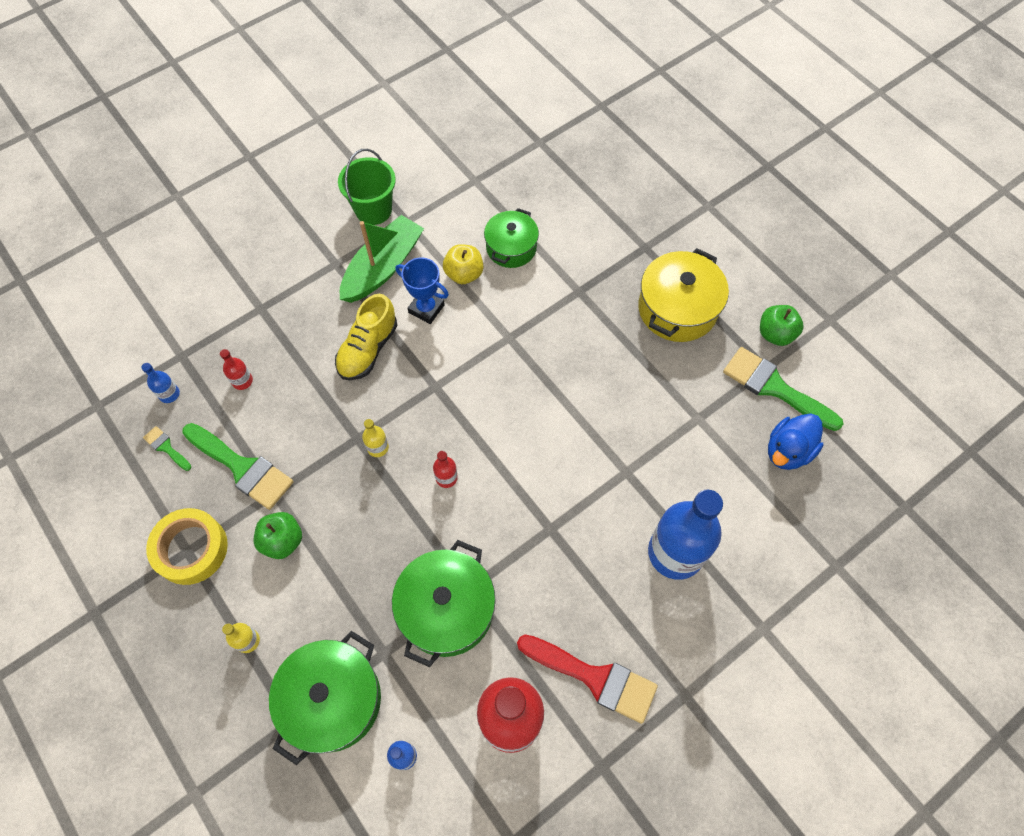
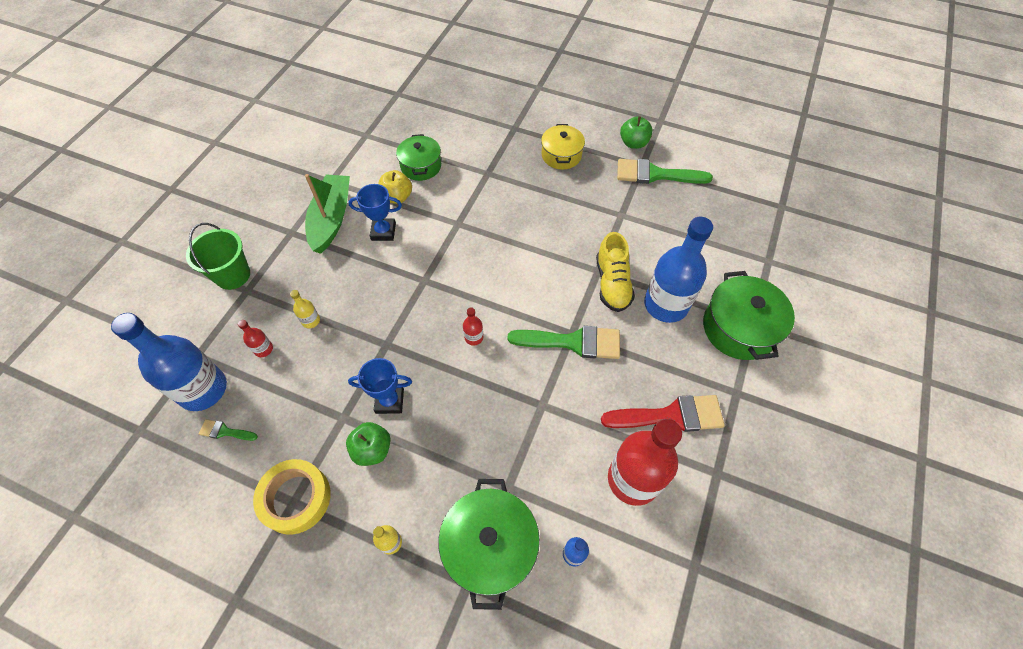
camera: 30 degrees left, 5 degrees down
blue bottle [142,363,180,403] -> blue bottle [111,313,227,411], size x2.45
green brush [182,423,293,510] -> green brush moved to [508,326,620,359]
yellow shoe [335,294,397,380] -> yellow shoe moved to [596,232,635,312]
green bucket [338,149,396,225] -> green bucket moved to [186,223,250,290]
yellow bottle [362,419,389,457] -> yellow bottle moved to [290,290,320,328]
green pot [392,540,496,667] -> green pot moved to [703,271,795,360]
yellow pot [638,248,729,342] -> yellow pot [541,124,585,170], size x0.66
blue duck [768,414,823,470] -> none
none -> blue trophy [348,358,412,414]

